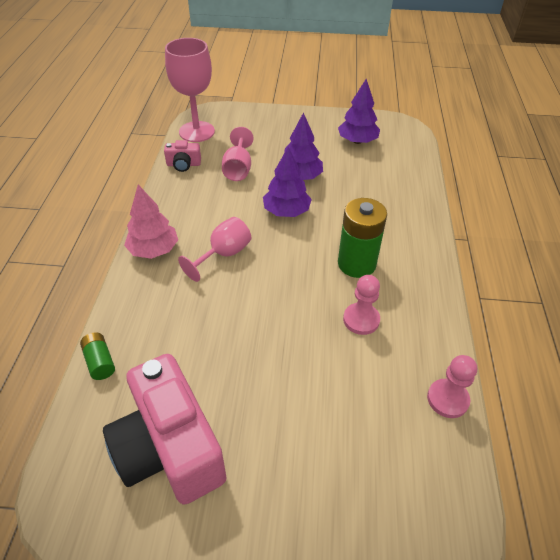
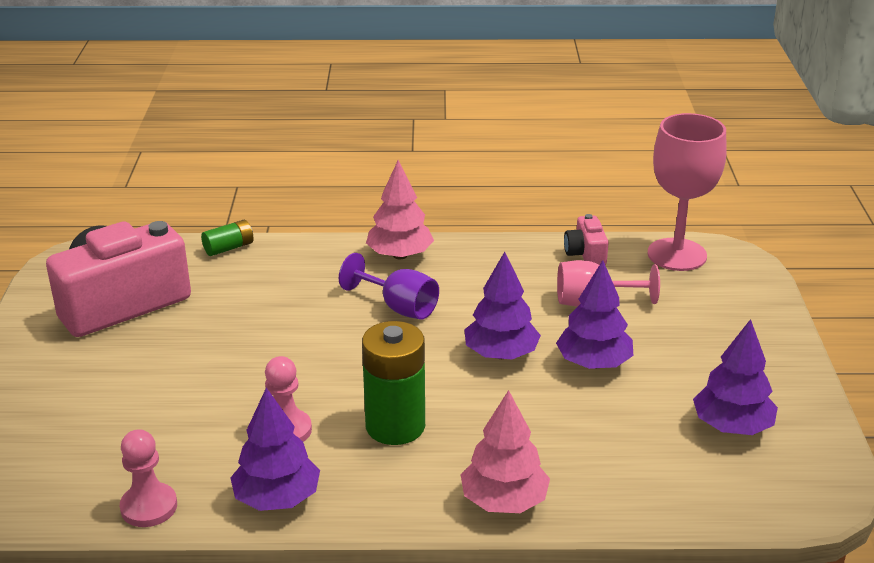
camera: 85 degrees right, 15 degrees down
pink goblet [178,217,251,282] -> purple goblet [339,253,439,320]
none -> purple tree [230,388,320,511]
none -> pink tree [461,390,550,513]

